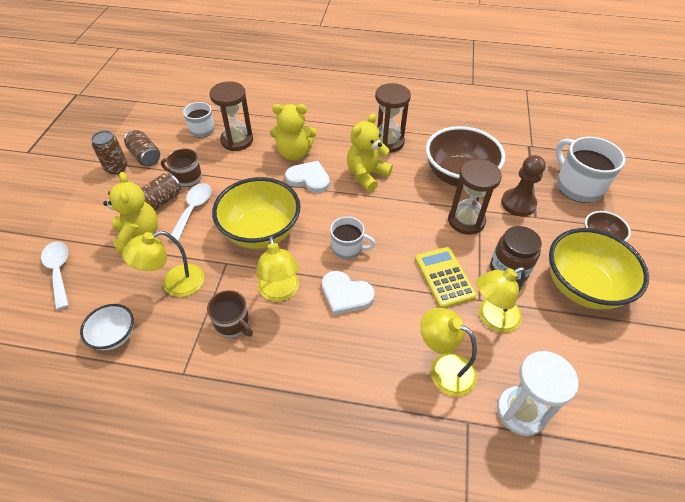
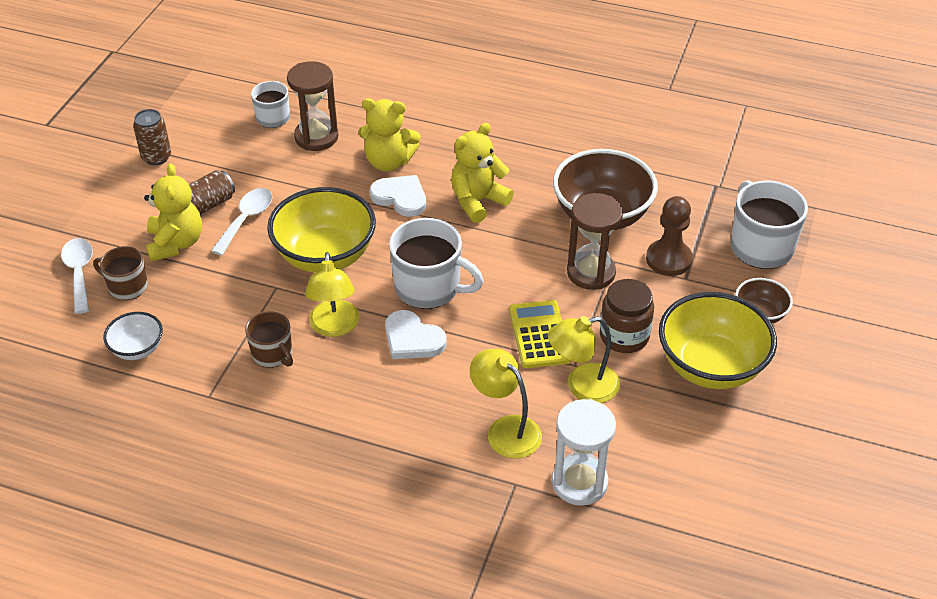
camera: 10 degrees right, 5 degrees down
yellow lamp [122,231,204,297] -> none
brown can [124,130,160,166] -> none
brown mug [161,148,202,187] -> brown mug moved to [93,246,148,300]
white mug [330,216,376,259] -> white mug [389,218,484,309], size x1.68
brown hourglass [375,83,411,153] -> none

